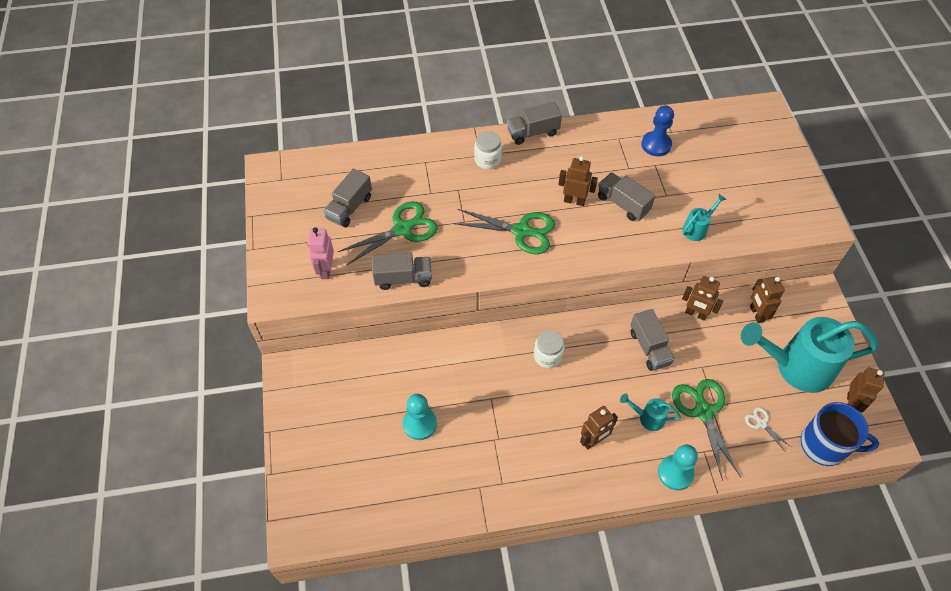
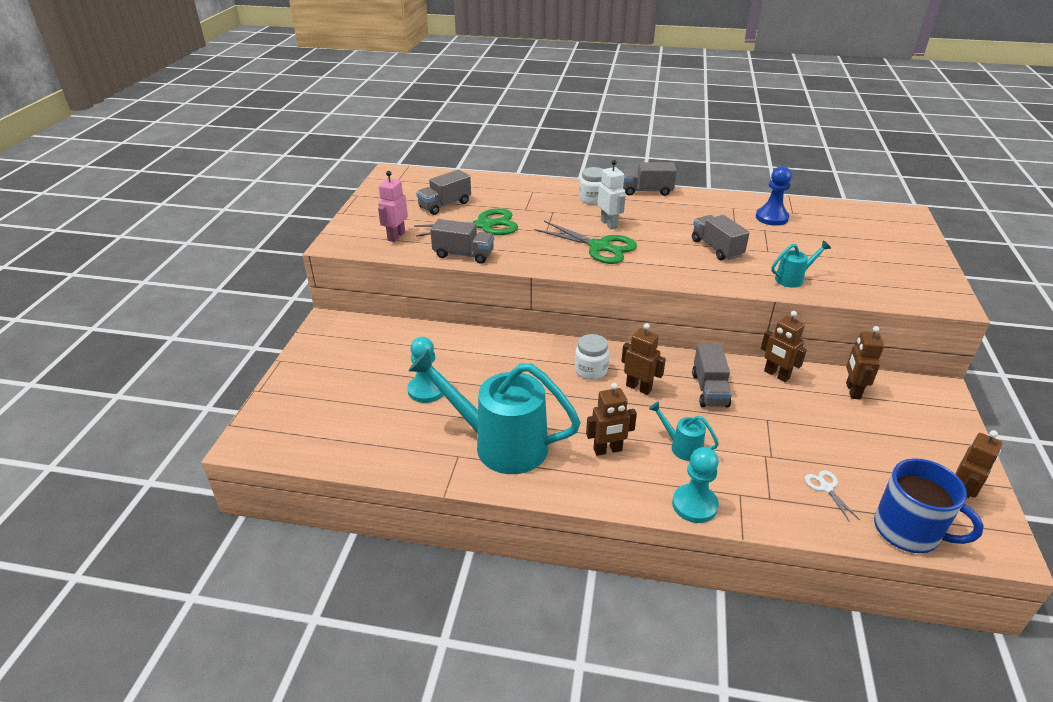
camera: 20 degrees right, 20 degrees down
brown robot [558,156,598,206] -> brown robot moved to [621,323,666,395]
green scissors [672,379,741,481] -> none
turquoise watering can [741,317,878,393] -> turquoise watering can moved to [408,349,581,474]
none -> white robot [598,160,626,230]

